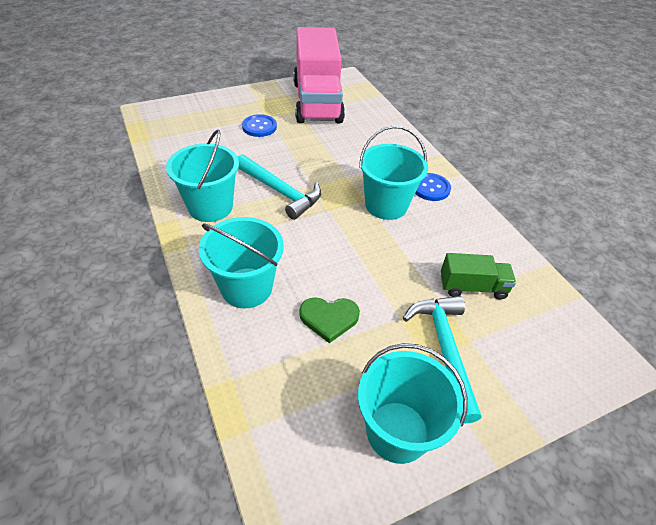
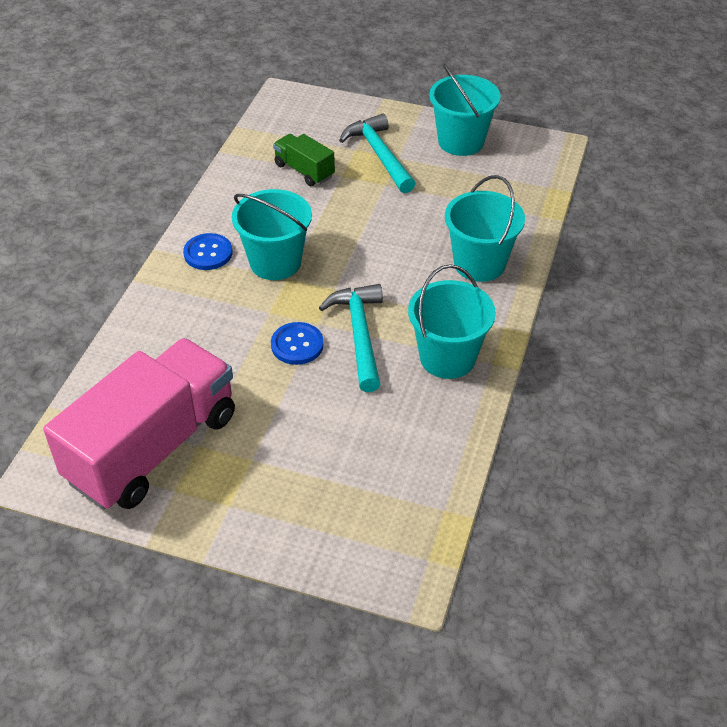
camera: 135 degrees left, 0 degrees up
blue button [242,114,277,137] -> blue button moved to [271,322,324,365]
green heart [299,297,360,343] -> none
turquoise hammer [403,296,481,424] -> turquoise hammer turned 120 degrees clockwise [339,113,416,193]

